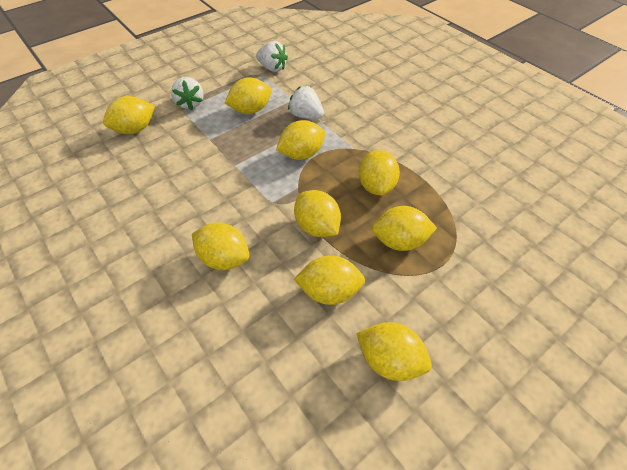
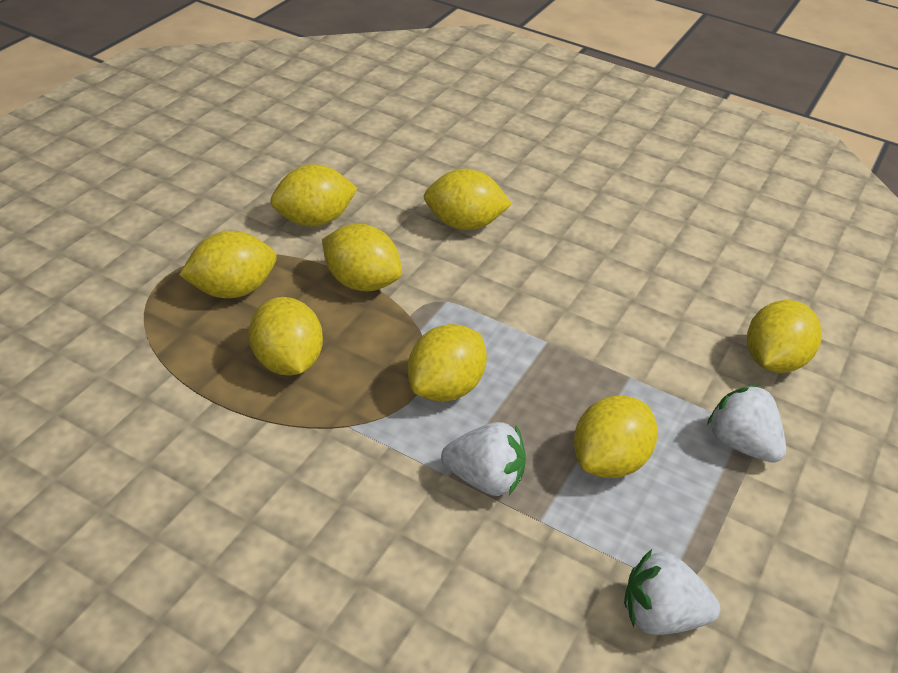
camera: 155 degrees right, 10 degrees down
yellow lemon [356,322,432,381] -> none

